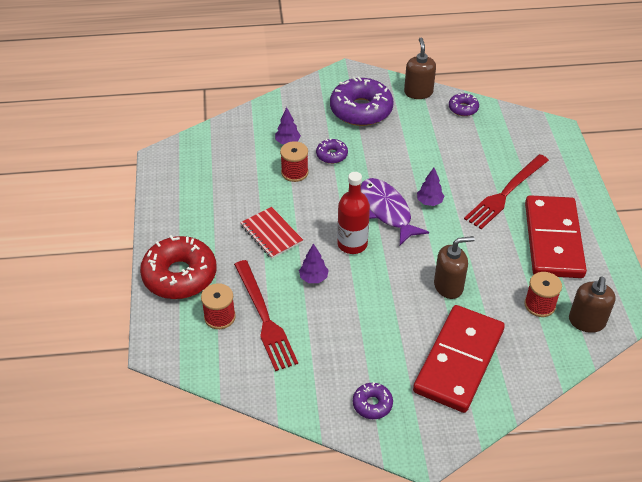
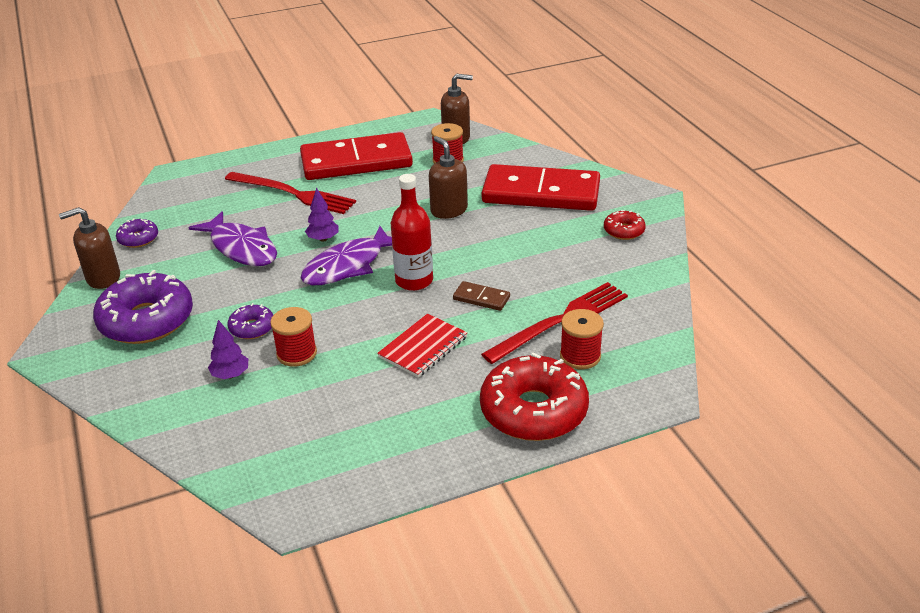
camera: 105 degrees left, 10 degrees down
purple tree [299,243,329,283] -> brown domino [453,281,510,311]
purple donut [353,382,393,419] -> red donut [604,210,646,240]
none -> purple fish [188,211,277,266]

